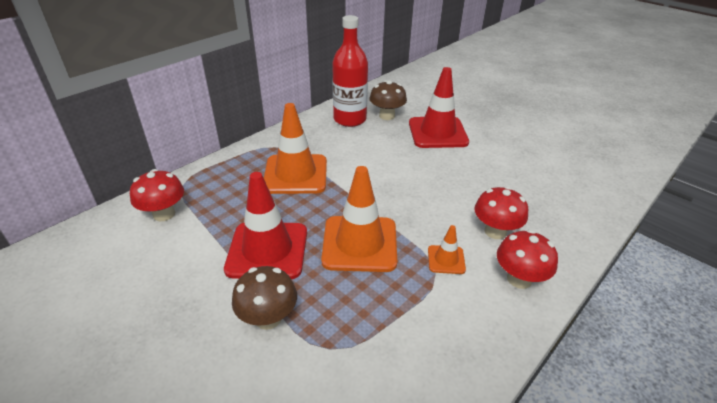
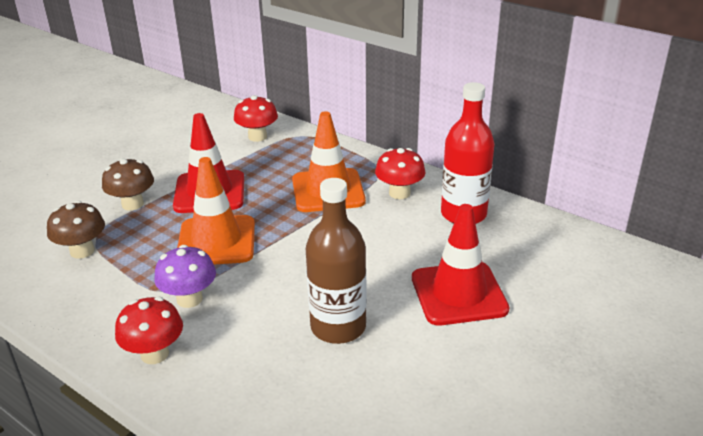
camera: 85 degrees right, 5 degrees down
brown mushroom [370,80,407,120] -> brown mushroom moved to [47,201,105,259]
orange traffic cone [428,225,466,274] -> purple mushroom [154,245,216,308]
red mushroom [474,186,528,239] -> red mushroom moved to [375,148,425,199]
none -> brown bottle [306,178,367,344]

